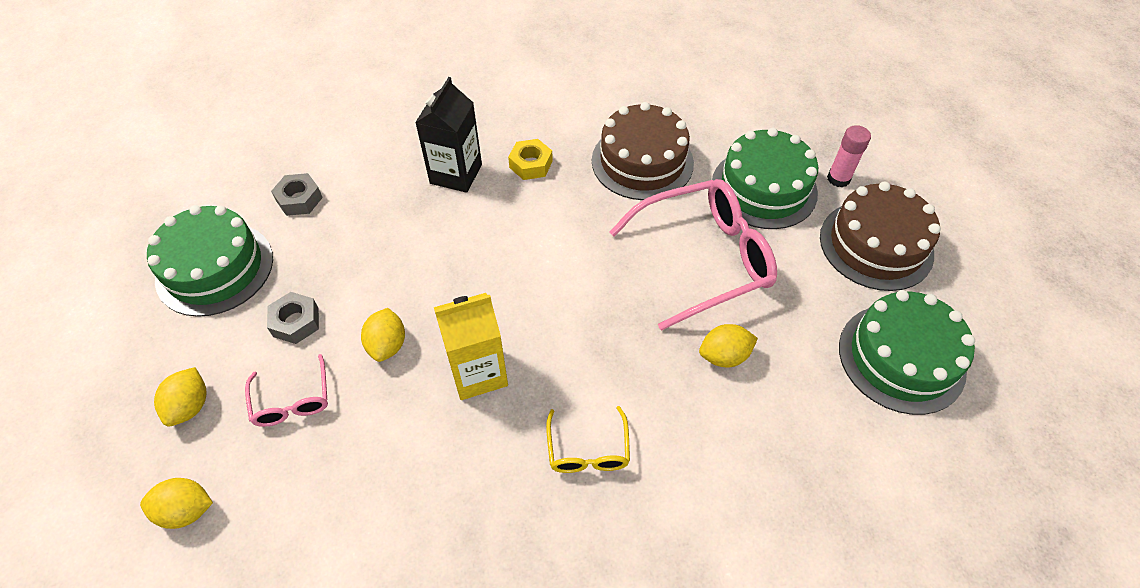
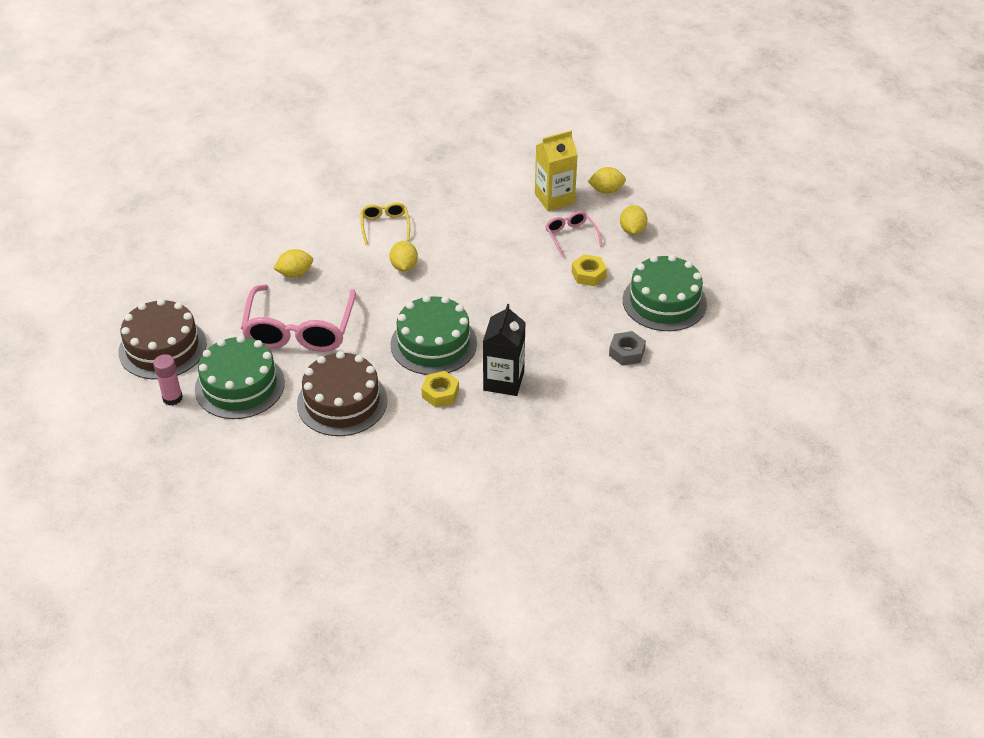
camera: 175 degrees right, 10 degrees down
grey nut [267,292,319,344] -> yellow nut [572,254,607,286]
yellow lemon [361,308,405,362] -> yellow lemon moved to [390,241,418,272]
yellow carton [434,293,508,400] -> yellow carton moved to [535,130,578,211]
pink glasses [610,179,777,331] -> pink glasses turned 60 degrees counterclockwise [241,284,356,352]
green cake [839,290,975,415] -> green cake moved to [391,295,477,375]

